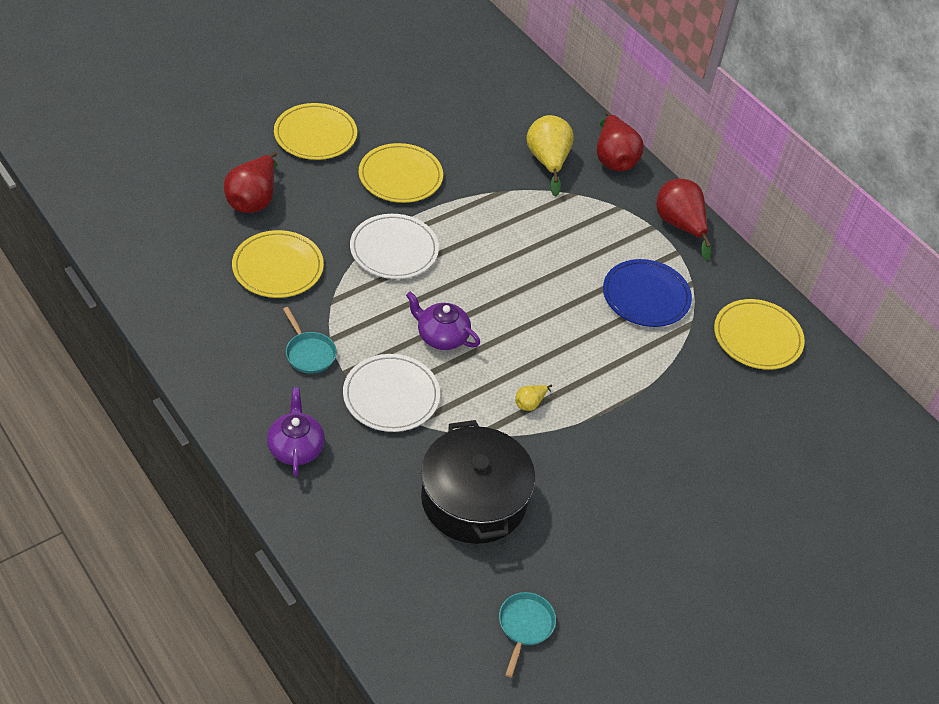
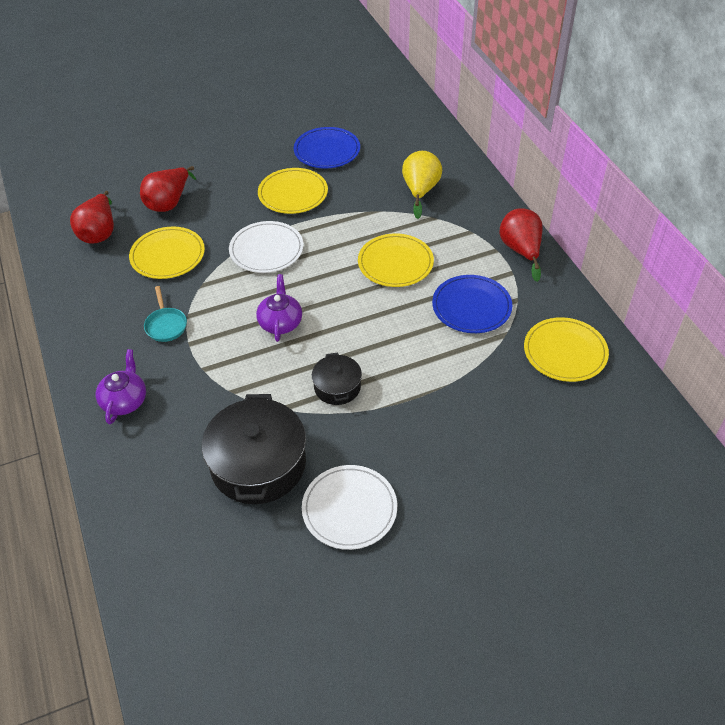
camera: 20 degrees right, 0 degrees up
yellow plate [274,103,357,160] -> yellow plate moved to [358,234,434,287]
white plate [343,354,440,432] -> white plate moved to [302,465,397,550]
purple teapot [406,291,480,350] -> purple teapot turned 45 degrees clockwise [256,274,302,342]
turquoise pan [499,592,556,678] -> none
yellow pear [515,385,552,411] -> black pot [312,352,362,405]
red pear [597,111,644,171] -> red pear moved to [70,191,114,244]
none -> blue plate [294,127,360,168]

